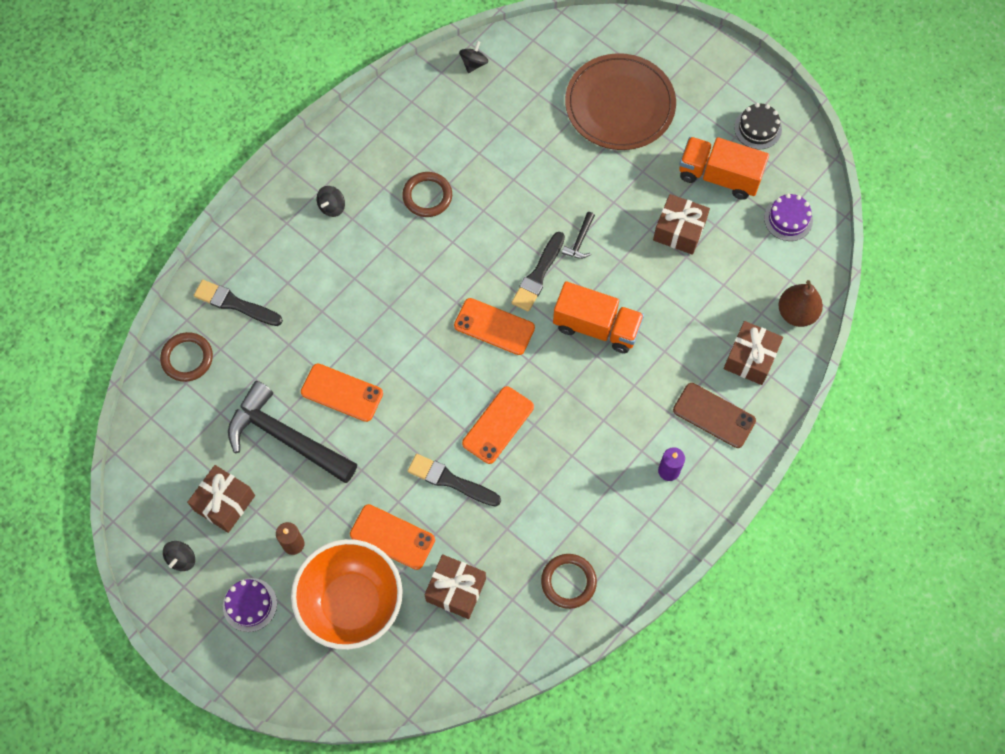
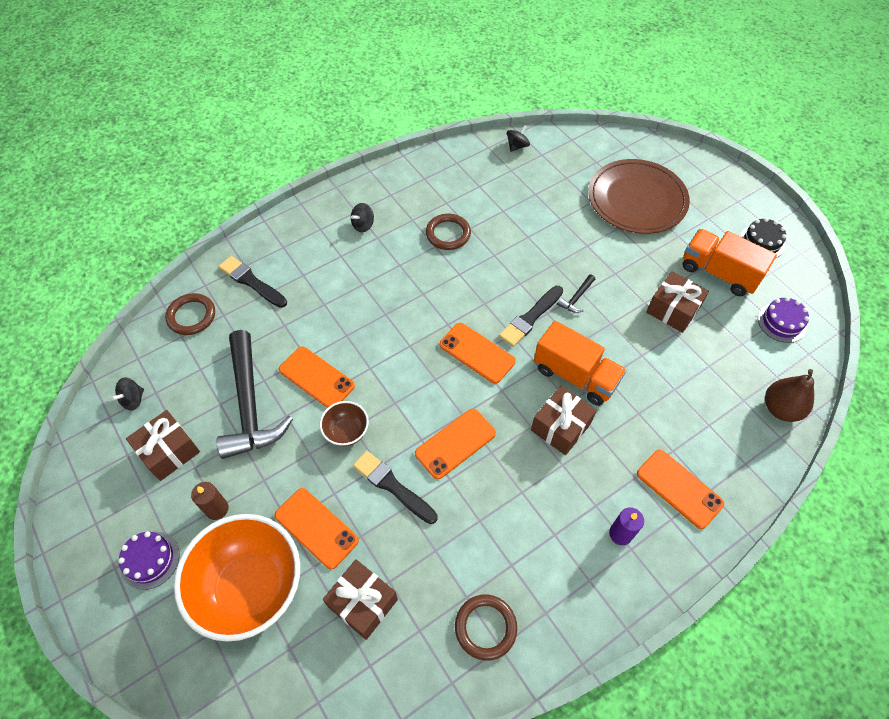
camera: 15 degrees right, 10 degrees down
black spinning top [163,541,195,571] -> black spinning top moved to [112,378,144,410]
black hammer [228,381,357,483] -> black hammer turned 150 degrees counterclockwise [216,330,293,459]
brown phone [673,383,756,448] -> orange phone [637,450,724,529]
brown gift [724,321,783,385] -> brown gift moved to [531,386,597,455]
none -> brown bowl [320,401,369,446]

